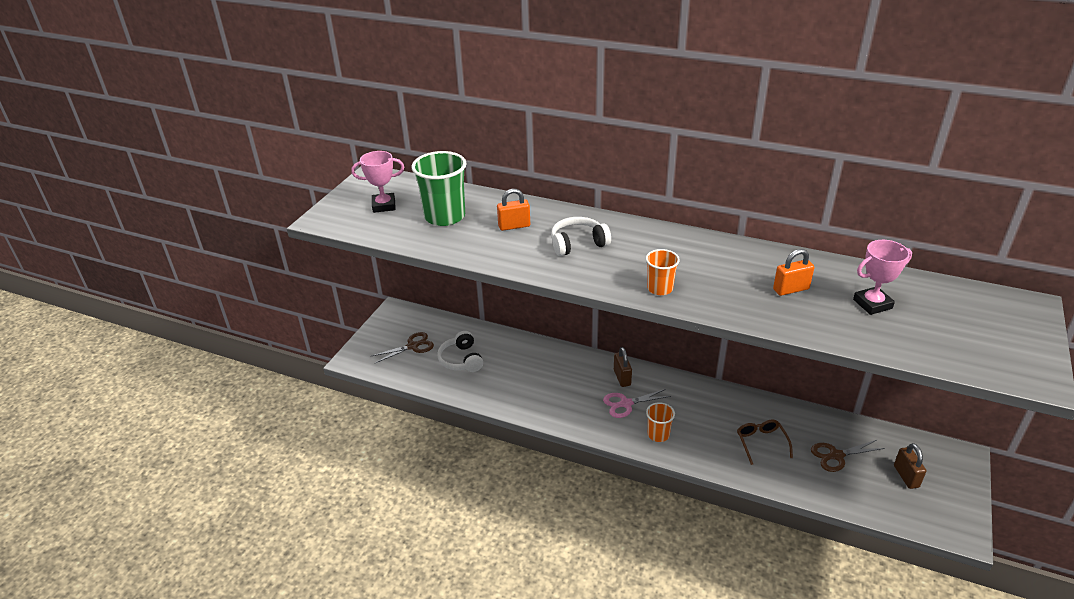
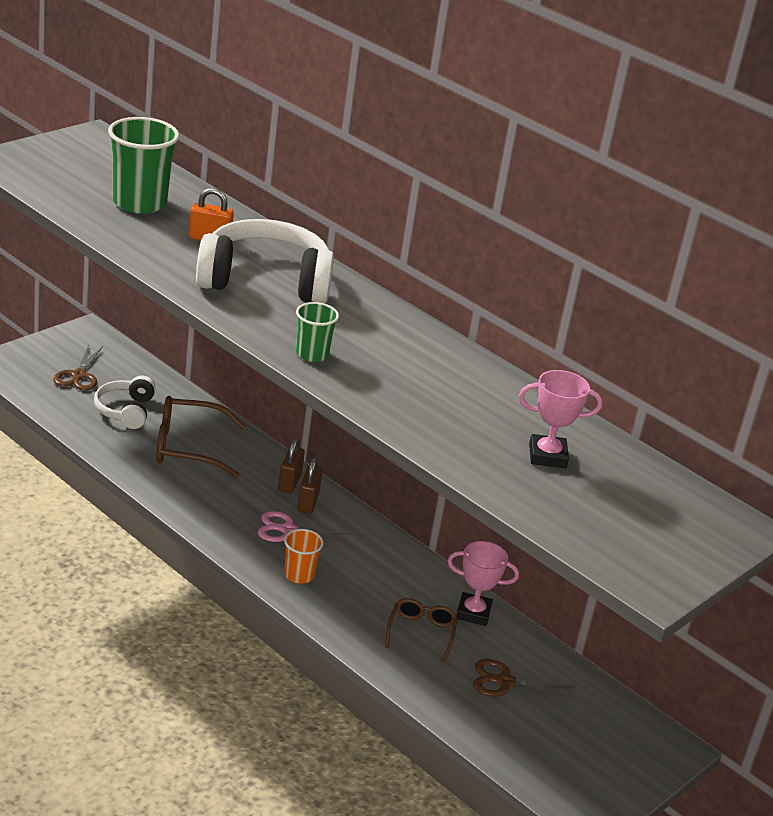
camera: 15 degrees right, 5 degrees down
pink trophy [351,151,404,213] -> pink trophy moved to [447,541,519,626]
brown scissors [372,332,434,363] -> brown scissors turned 105 degrees clockwise [53,345,103,391]
white headphones [551,217,611,256] -> white headphones [196,219,334,304], size x1.79
orange cup [646,249,680,295] -> green cup [296,302,339,362]
orange padlock [773,249,815,296] -> none
brown padlock [894,443,926,489] -> brown padlock moved to [278,438,305,494]
none -> brown glasses [156,396,245,478]

